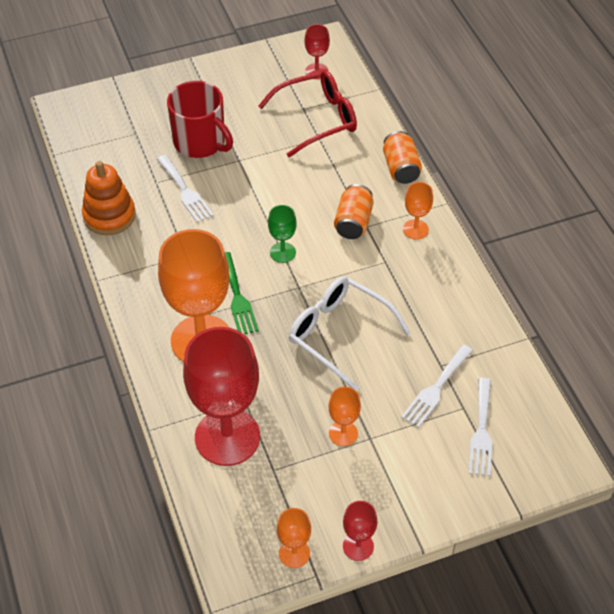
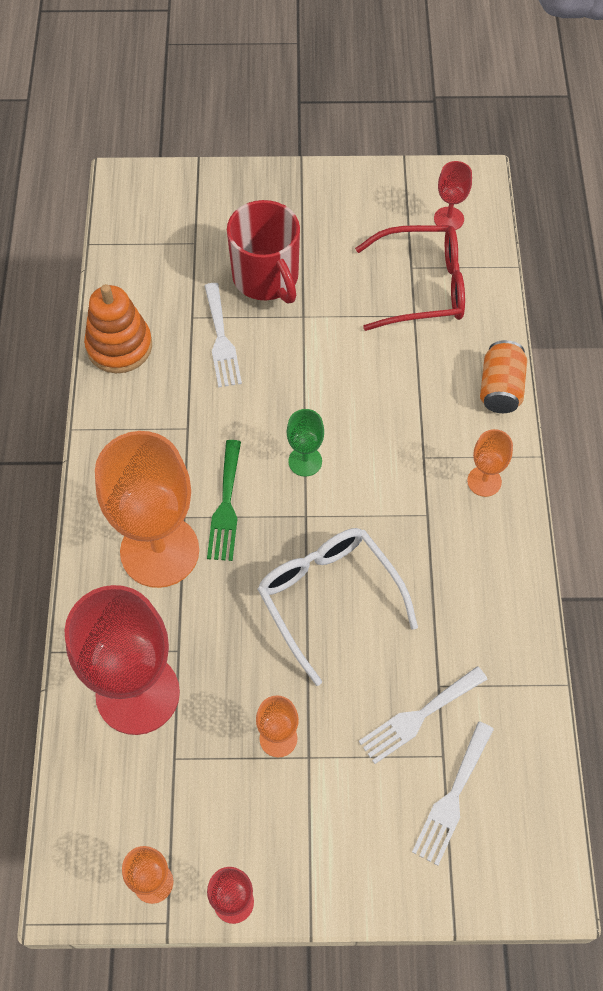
camera: 20 degrees right, 10 degrees up
orange can [334,184,374,239] -> none

